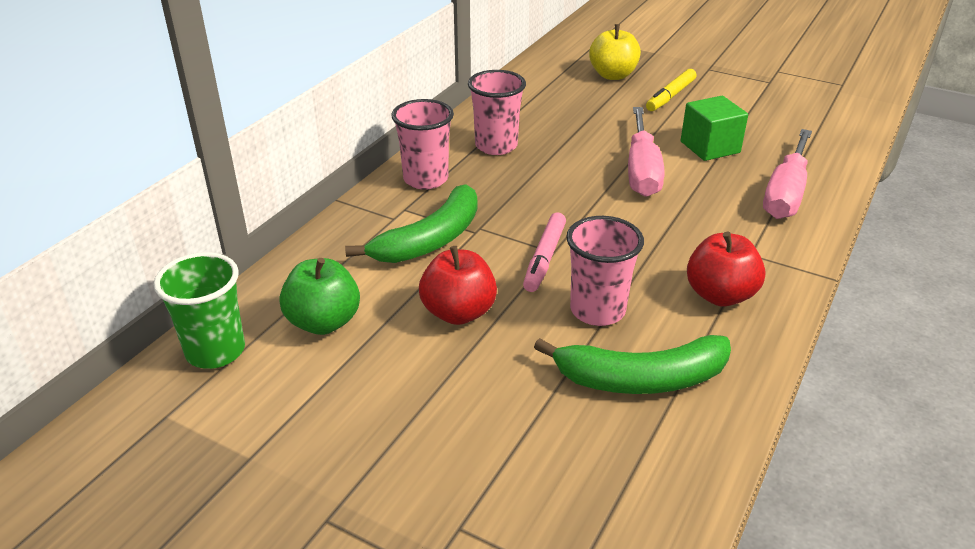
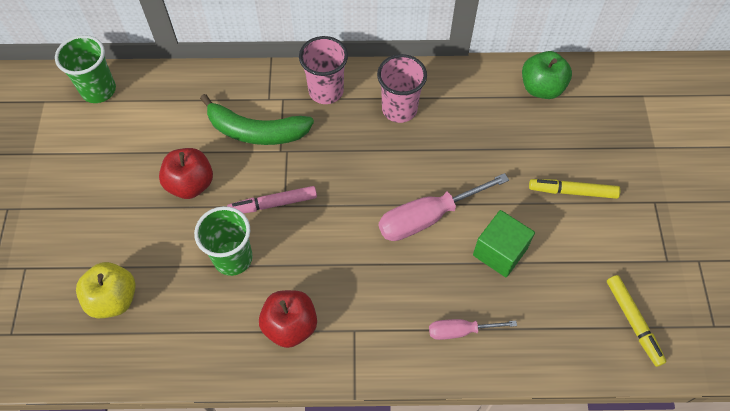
camera: 60 degrees right, 25 degrees up
green apple [279,258,360,335] -> green apple moved to [522,51,572,99]
green banana [534,335,731,394] -> none
pink cup [566,216,644,326] -> green cup [194,206,253,276]
yellow apple [589,24,641,80] -> yellow apple moved to [76,262,136,318]
pink screwdriver [763,129,812,219] -> pink screwdriver [429,319,517,340], size x0.58
none -> yellow marker [607,275,667,367]

